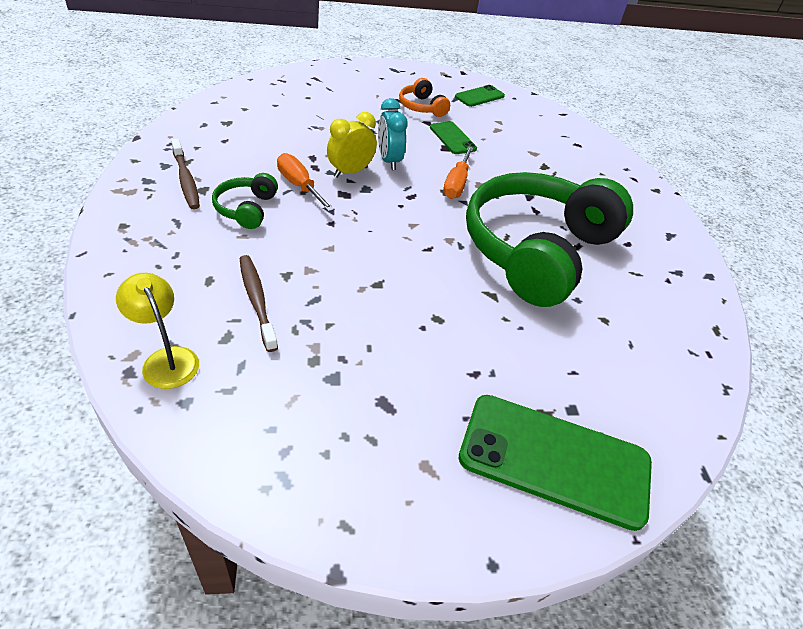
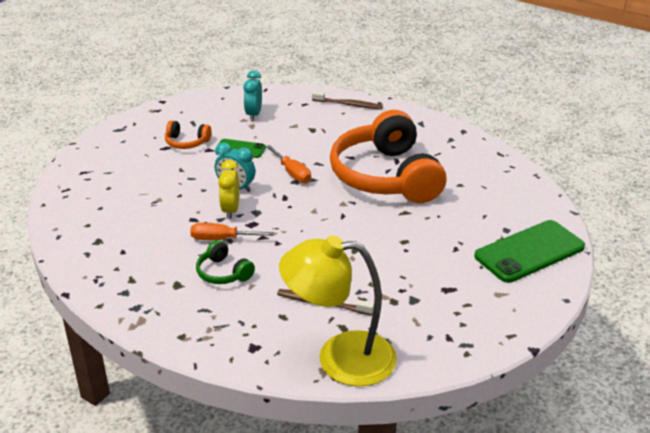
camera: 45 degrees left, 10 degrees down
yellow lamp [116,273,199,389] -> yellow lamp [279,235,397,387], size x2.02
brown toothbrush [171,139,200,209] -> brown toothbrush moved to [312,91,383,109]
green phone [455,85,505,107] -> none
green headphones [466,172,633,307] -> orange headphones [330,110,447,203]
none -> turquoise clock [243,70,262,121]

